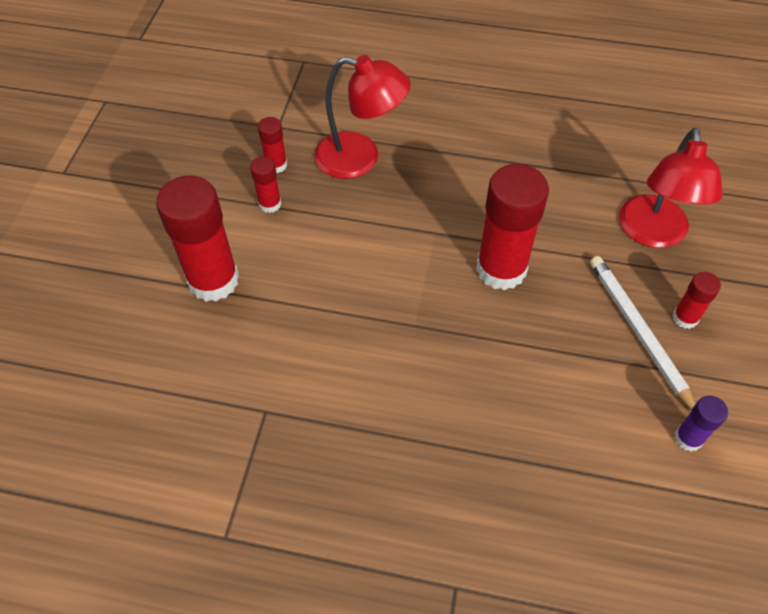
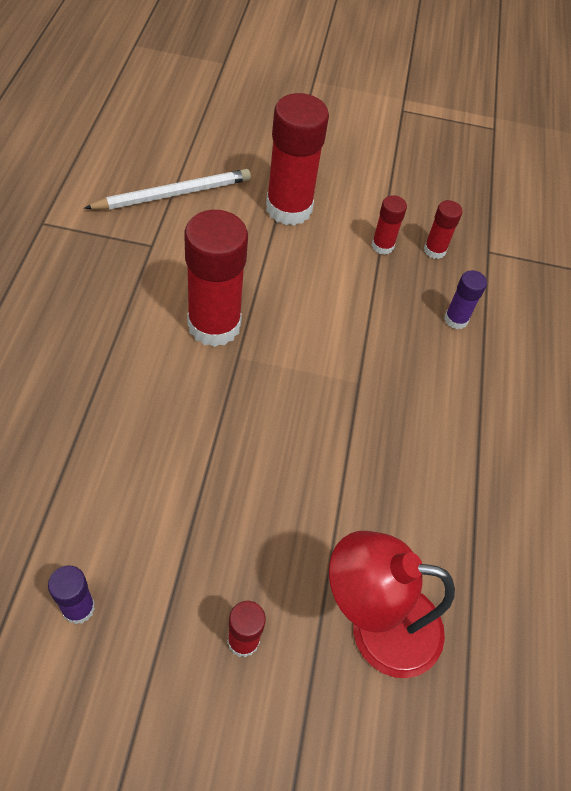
camera: 80 degrees right, 0 degrees up
red lamp [314,55,411,179] -> purple glue stick [444,270,487,329]
red glue stick [476,164,549,291] -> red glue stick moved to [184,210,248,347]
white pencil [590,256,696,410] -> white pencil moved to [84,169,251,209]

